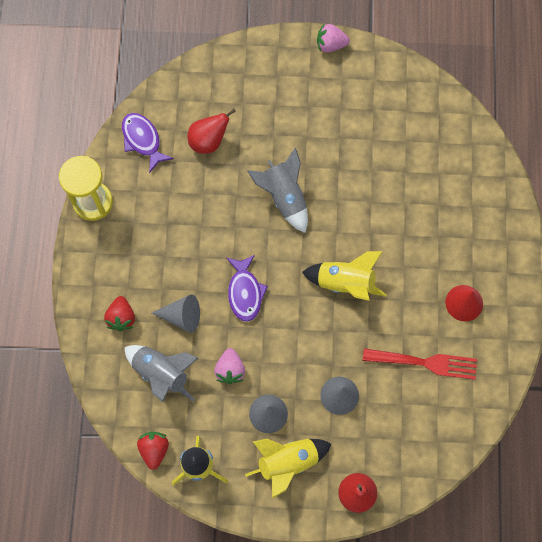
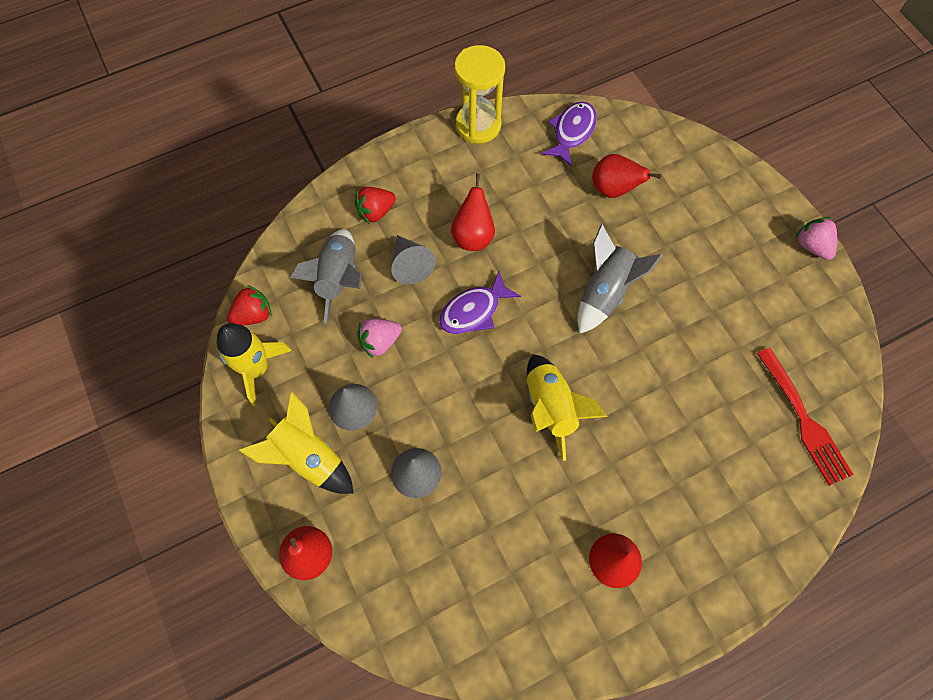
camera: 60 degrees right, 5 degrees down
red fork [363,348,477,380] -> red fork moved to [757,347,854,486]
none -> red pear [451,173,495,251]

